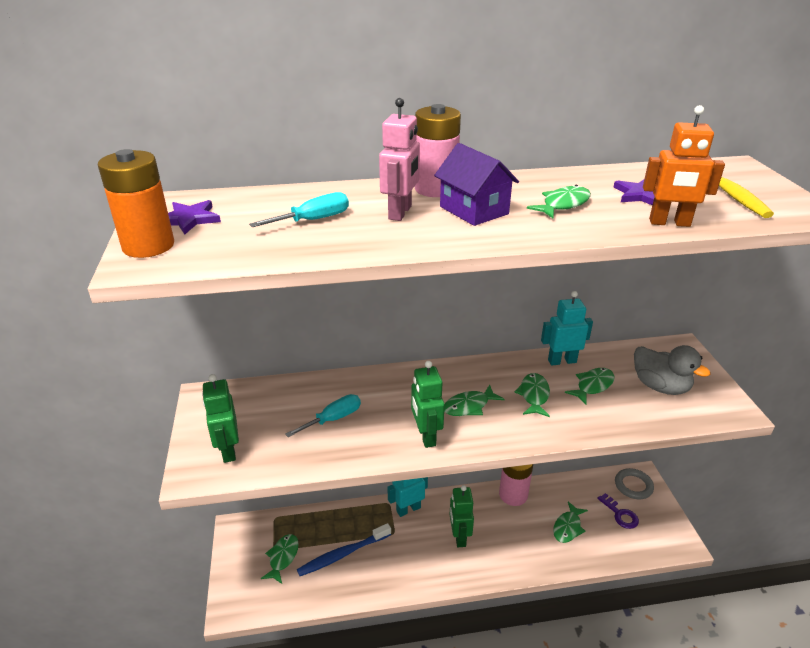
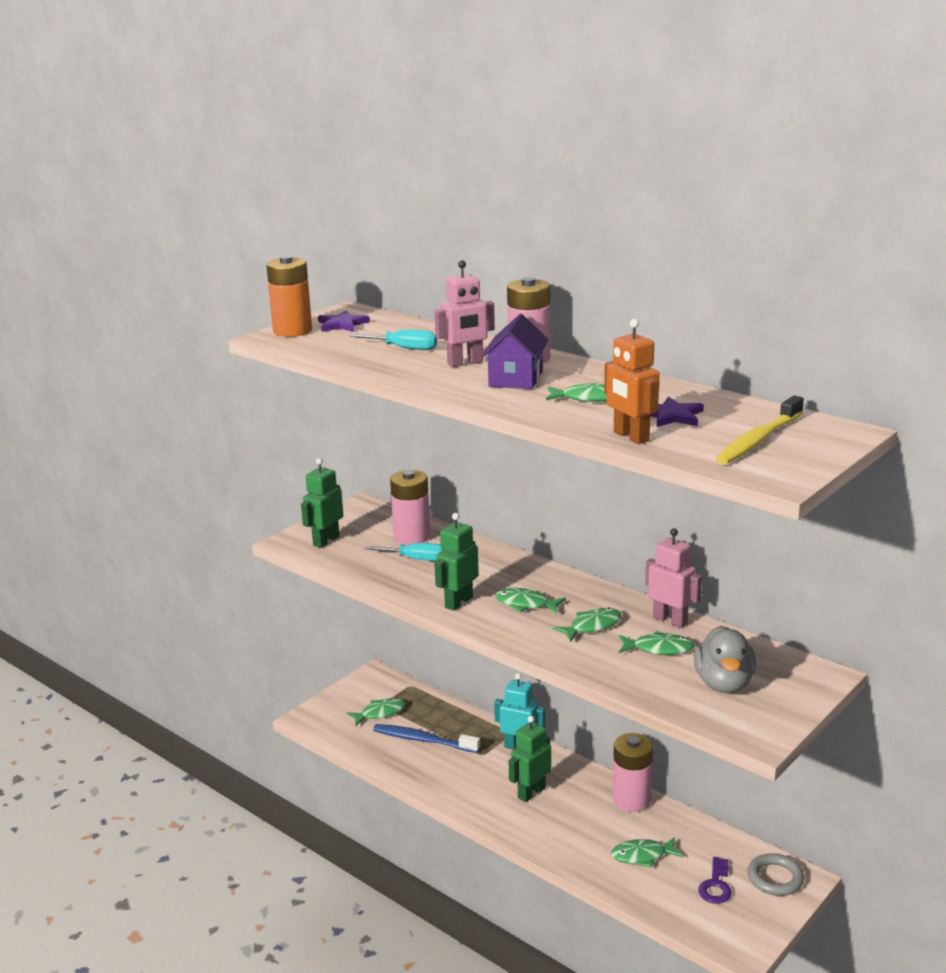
camera: 50 degrees right, 10 degrees down
turquoise robot [541,291,593,365] -> pink robot [645,528,702,628]
none -> pink battery [390,470,430,545]

